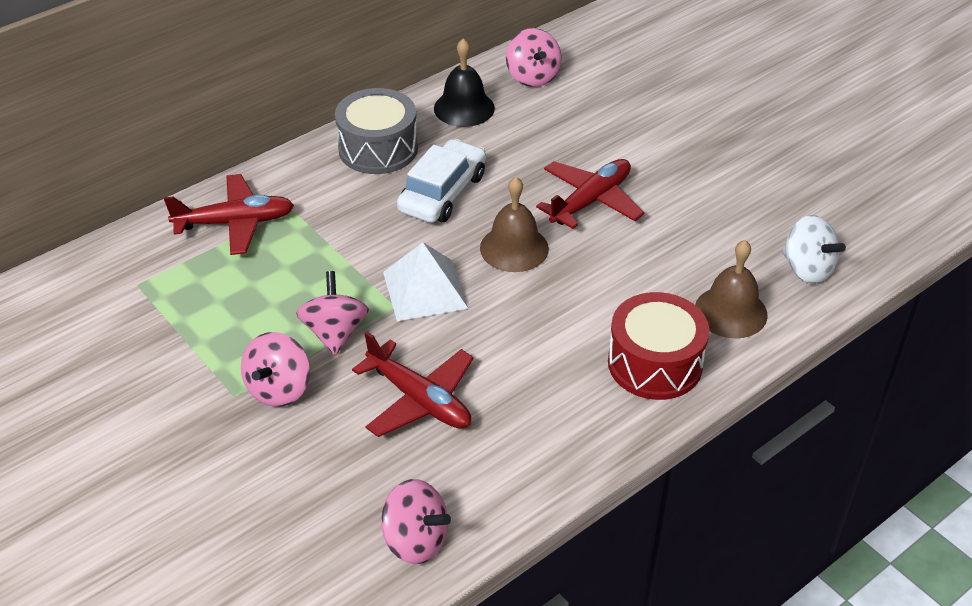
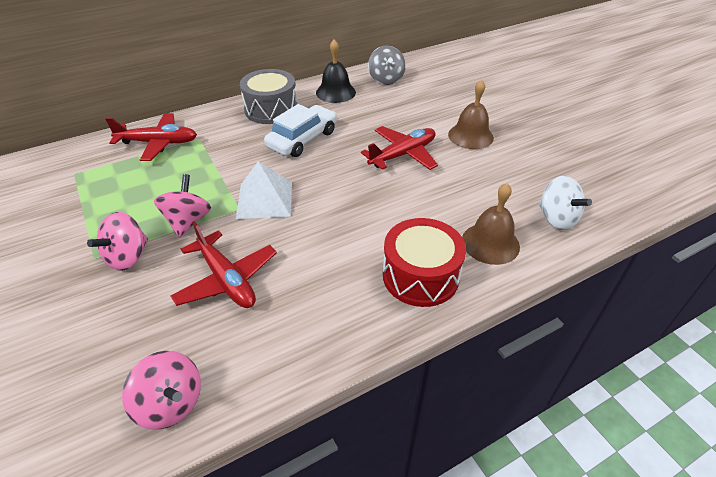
camera: 10 degrees right, 0 degrees up
brown bell [480,177,549,272] -> brown bell moved to [448,80,494,149]
pink spinning top [506,28,562,87] -> grey spinning top [368,46,406,85]

